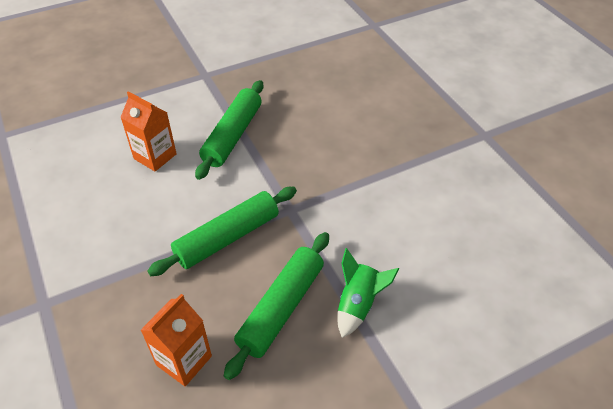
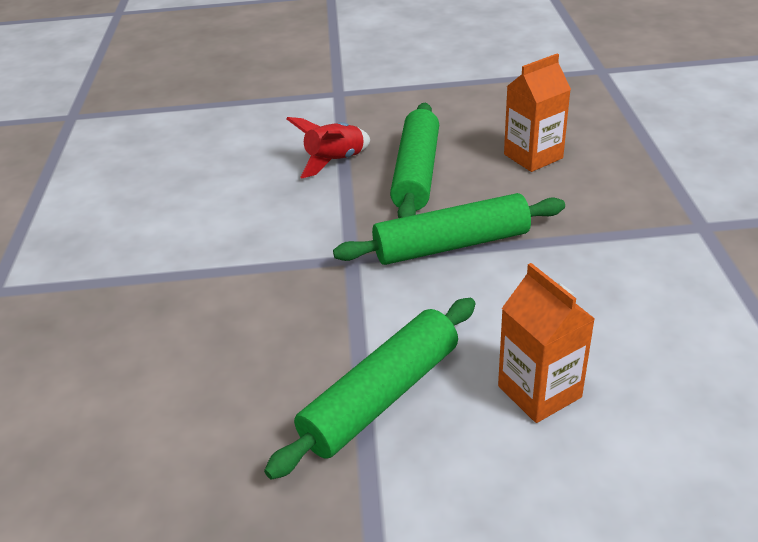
camera: 155 degrees left, 10 degrees down
green rolling pin [224,232,329,380] -> green rolling pin turned 45 degrees counterclockwise [390,103,439,218]
green rocket [338,248,399,338] -> red rocket [287,117,370,178]

